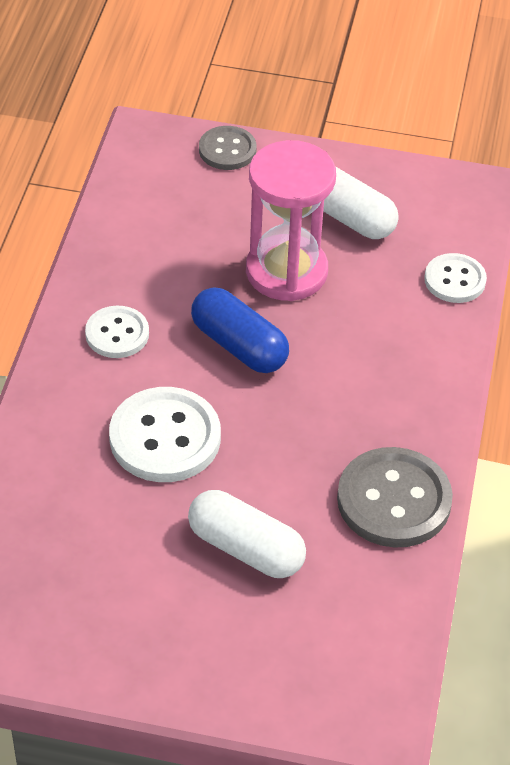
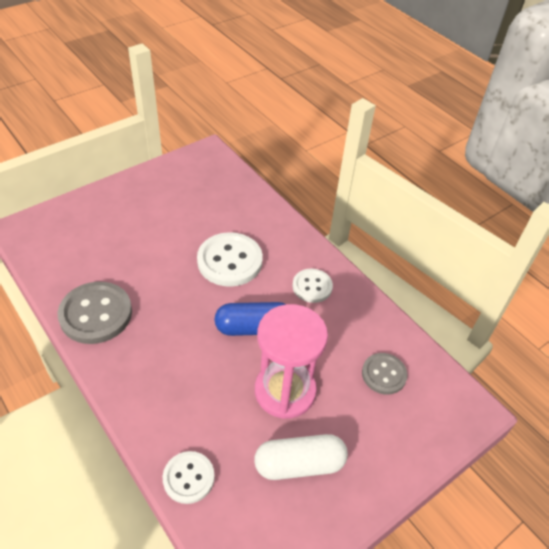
camera: 130 degrees right, 0 degrees up
white capsule [188,490,306,578] -> none
grey button [199,126,257,170] -> grey button moved to [362,353,407,395]

